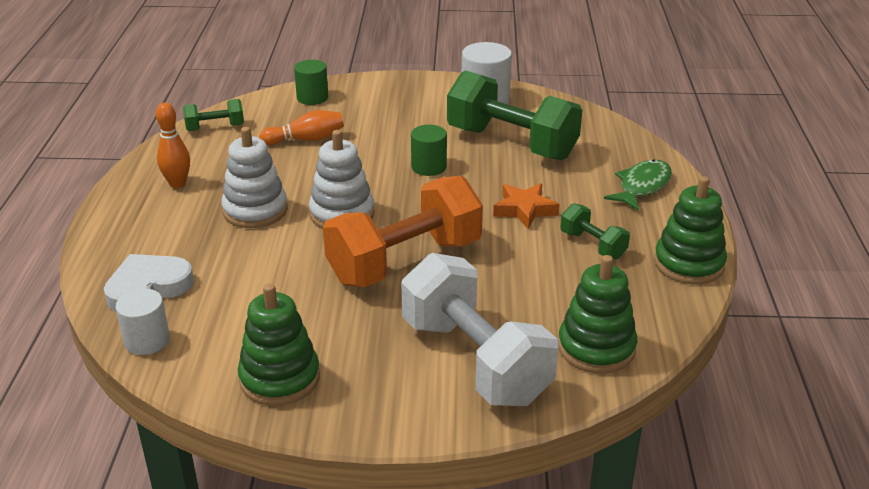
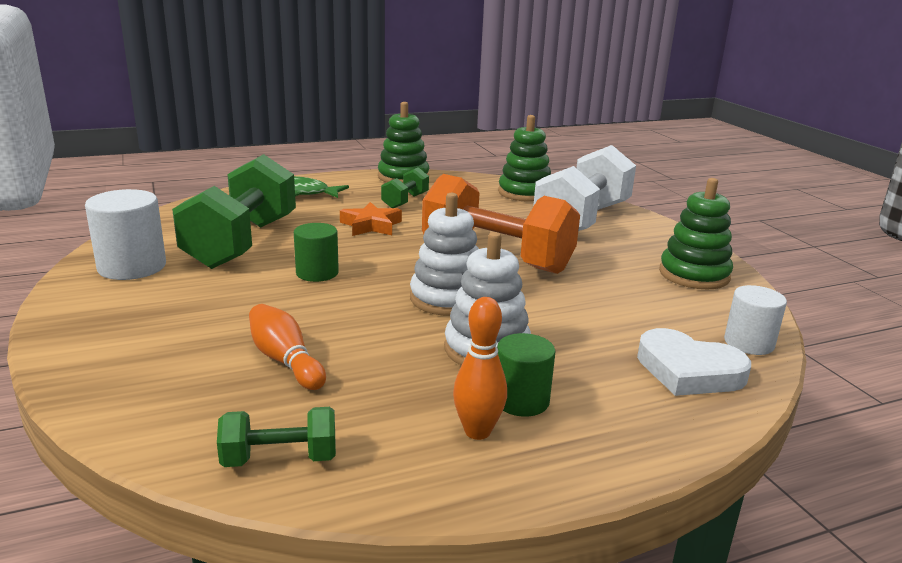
camera: 115 degrees left, 10 degrees down
green dumbbell [183,99,244,131] -> green dumbbell turned 60 degrees counterclockwise [217,407,336,467]
green cylinder [294,60,328,105] -> green cylinder moved to [497,333,556,417]

